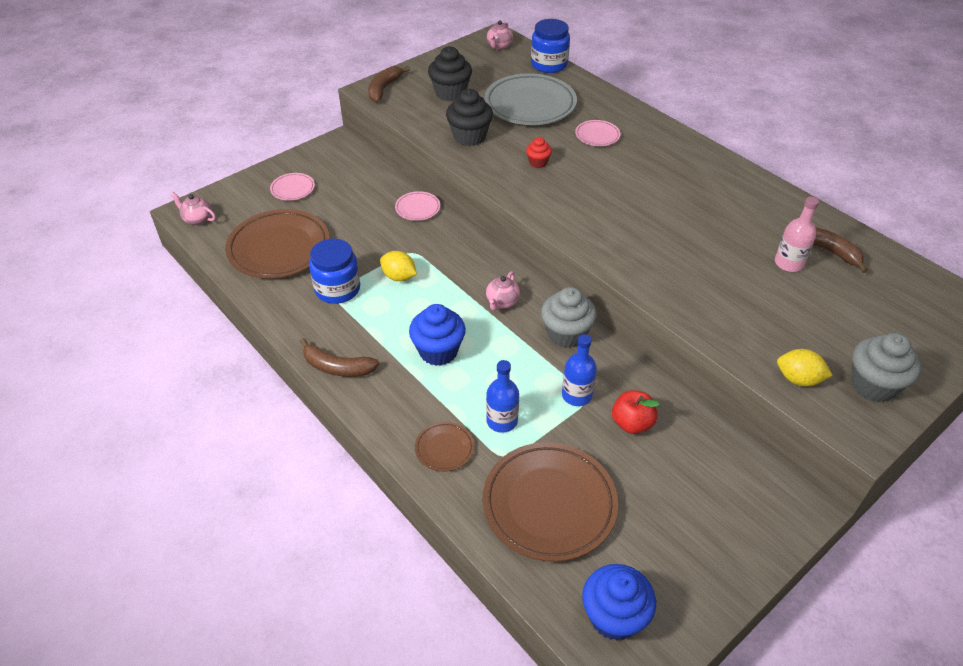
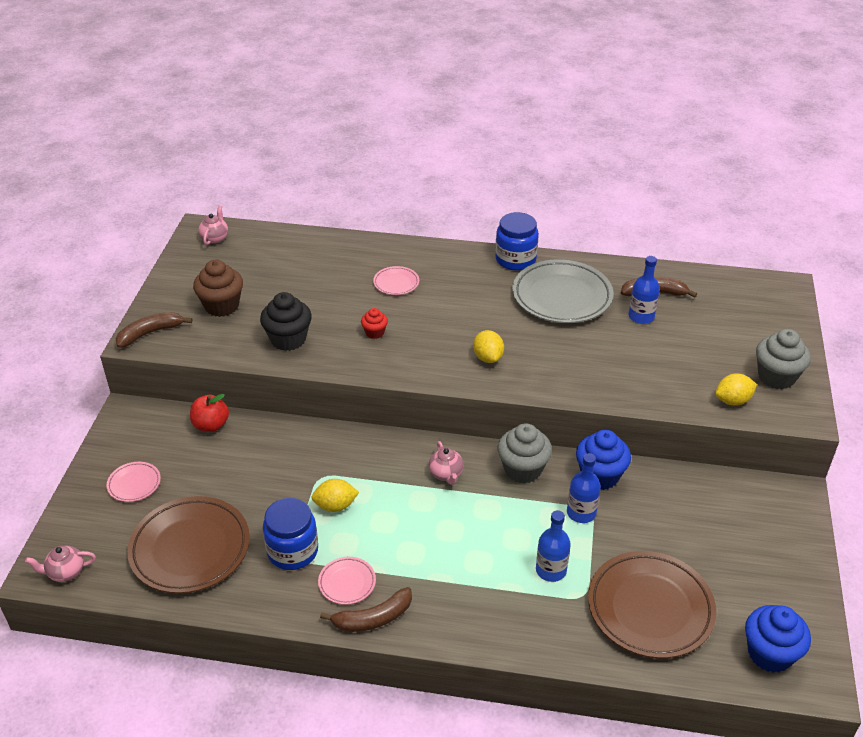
camera: 40 degrees left, 5 degrees down
brown banana [368,66,410,103] -> brown banana turned 75 degrees clockwise [116,312,193,348]
pink plate [395,191,440,221] -> pink plate moved to [318,557,376,605]
blue cupcake [409,304,466,366] -> blue cupcake moved to [576,430,631,490]
brown plate [415,422,474,472] -> none
black cupcake [428,46,472,101] -> brown cupcake [193,260,243,317]
grey plate [484,73,577,125] -> grey plate moved to [512,259,613,323]
pink teapot [487,20,513,50] -> pink teapot turned 150 degrees counterclockwise [198,205,228,245]
blue jar [531,19,570,73] -> blue jar moved to [495,212,539,271]
red apple [612,390,659,434] -> red apple moved to [190,394,229,432]
pink bottle [775,196,819,272] -> blue bottle [628,256,660,324]
none -> yellow lemon [473,330,504,363]

